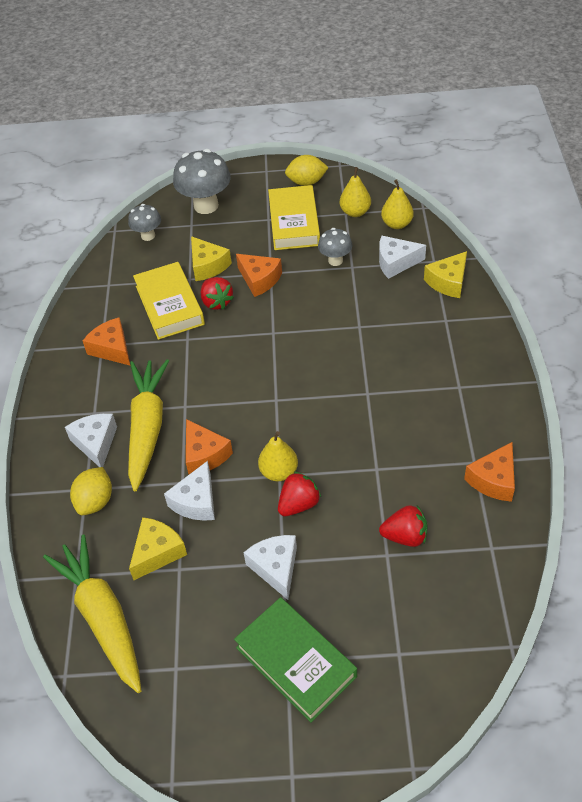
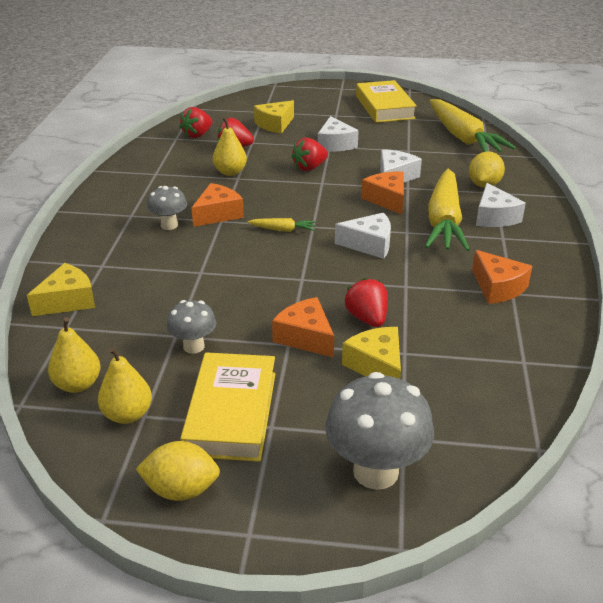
camera: 175 degrees left, 15 degrees down
grey mushroom [128,204,161,241] -> grey mushroom moved to [147,186,187,230]
yellow cheese [129,517,187,580] -> yellow cheese moved to [254,100,294,134]
yellow book [133,262,205,340] -> yellow book moved to [356,80,417,123]
green book [234,597,357,722] -> none
yellow pear [258,431,298,481] -> yellow pear moved to [213,117,247,176]
white cheese [379,236,426,279] -> white cheese moved to [335,213,391,259]
orange cheese [464,442,515,502] -> orange cheese moved to [191,183,244,227]
none -> red strawberry [179,107,212,138]
none -> yellow carrot [247,218,316,232]

